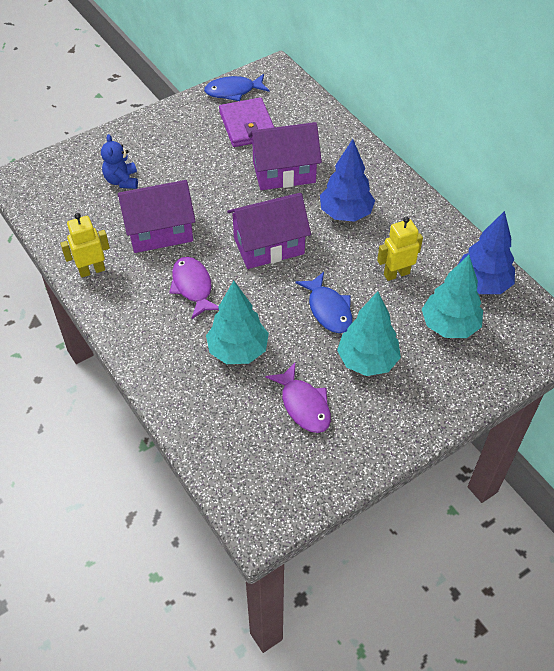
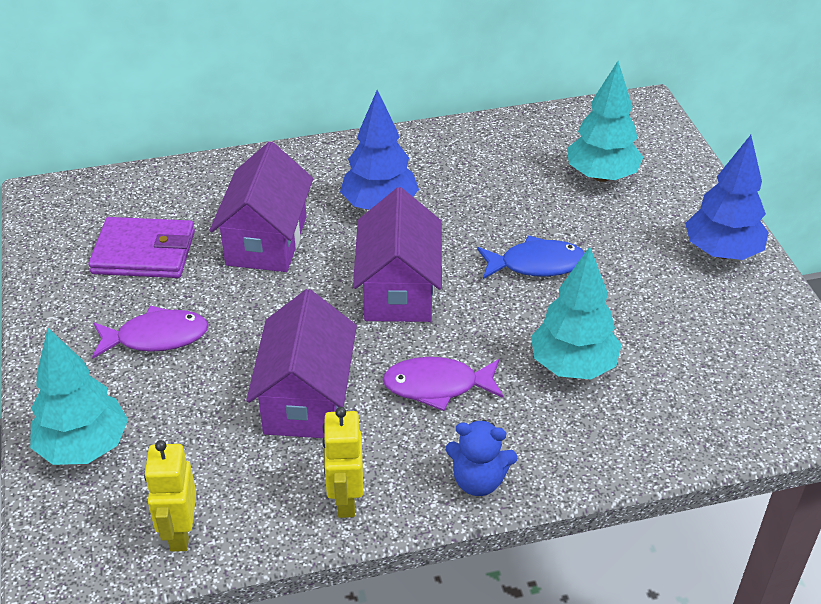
camera: 70 degrees left, 10 degrees down
blue teddy bear [101,134,138,189] -> blue teddy bear moved to [446,420,517,496]
blue fish [204,74,270,101] -> none
purple fish [266,363,331,433] -> purple fish moved to [92,306,209,358]
turquoise tree [337,292,401,376] -> turquoise tree moved to [30,328,128,465]
yellow robot [377,217,423,281] -> yellow robot moved to [144,440,196,552]
blue tree [458,211,515,294] -> blue tree moved to [685,135,769,260]

